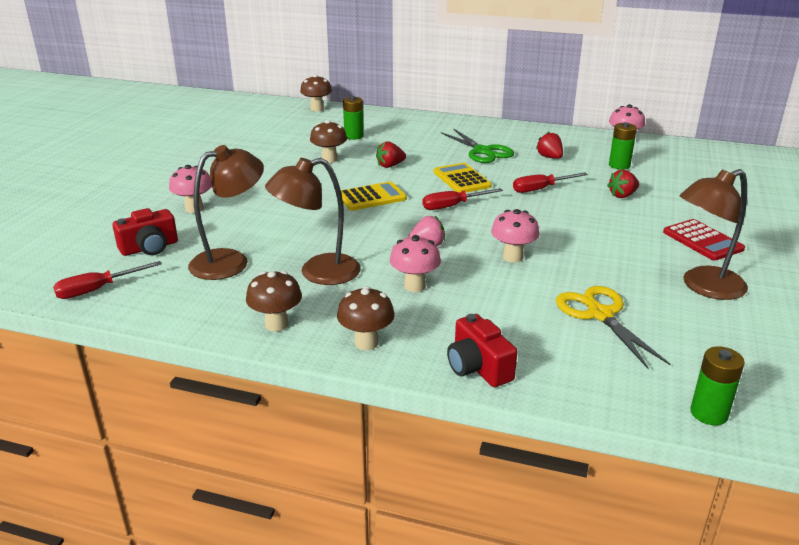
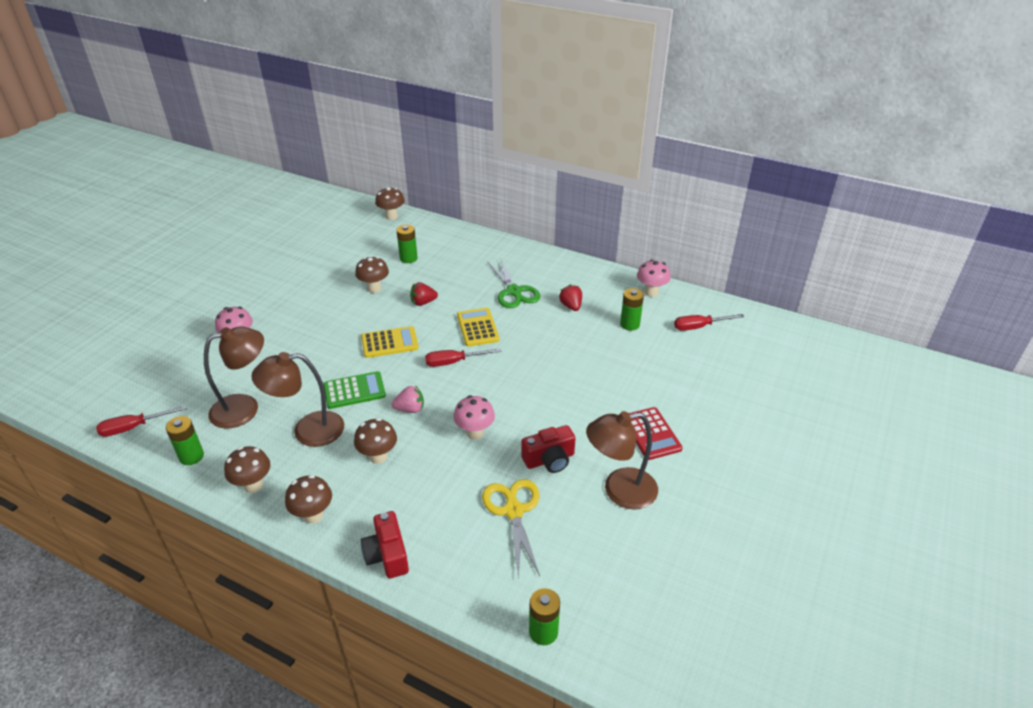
camera: 10 degrees right, 10 degrees up
red camera [112,208,178,256] -> red camera moved to [521,425,576,473]
pink mushroom [390,235,441,292] -> brown mushroom [354,418,397,464]
red screwdriver [513,173,588,193] -> red screwdriver moved to [674,314,744,331]
red strawberry [607,170,639,198] -> none
none -> green battery [166,416,204,465]
none -> green calculator [323,371,386,409]

